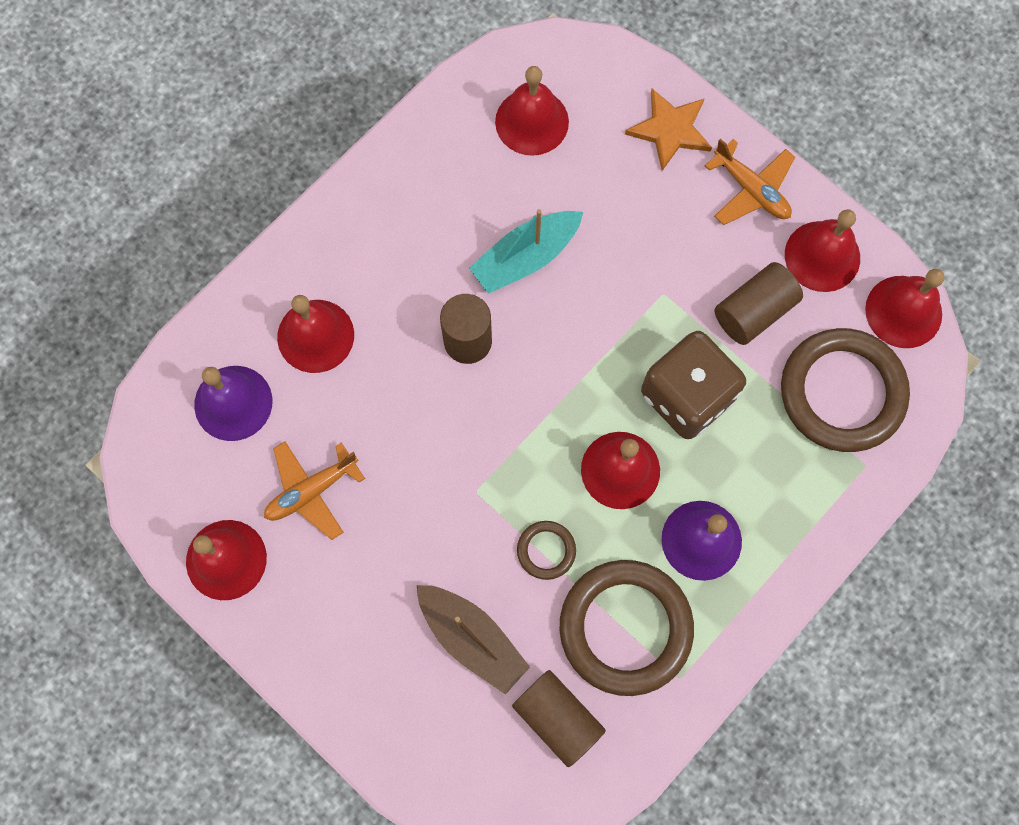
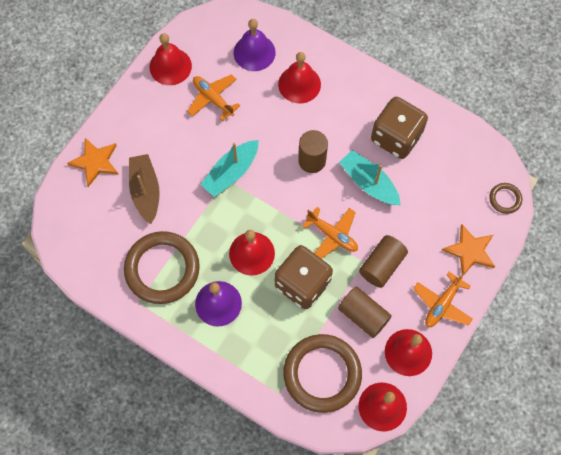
camera: 80 degrees right, 5 degrees down
brown boat [417,585,530,695] -> brown boat turned 135 degrees clockwise [129,154,160,224]
red bell [495,66,569,156] -> none
brown cylinder [512,670,606,767] -> brown cylinder moved to [359,235,408,288]
brown ring [517,521,576,580] -> brown ring moved to [489,183,522,214]
none -> orange star [67,138,119,187]
none -> turquoise boat [200,140,258,197]
none -> orange plane [302,207,358,259]
none -> brown dice [371,97,428,159]

